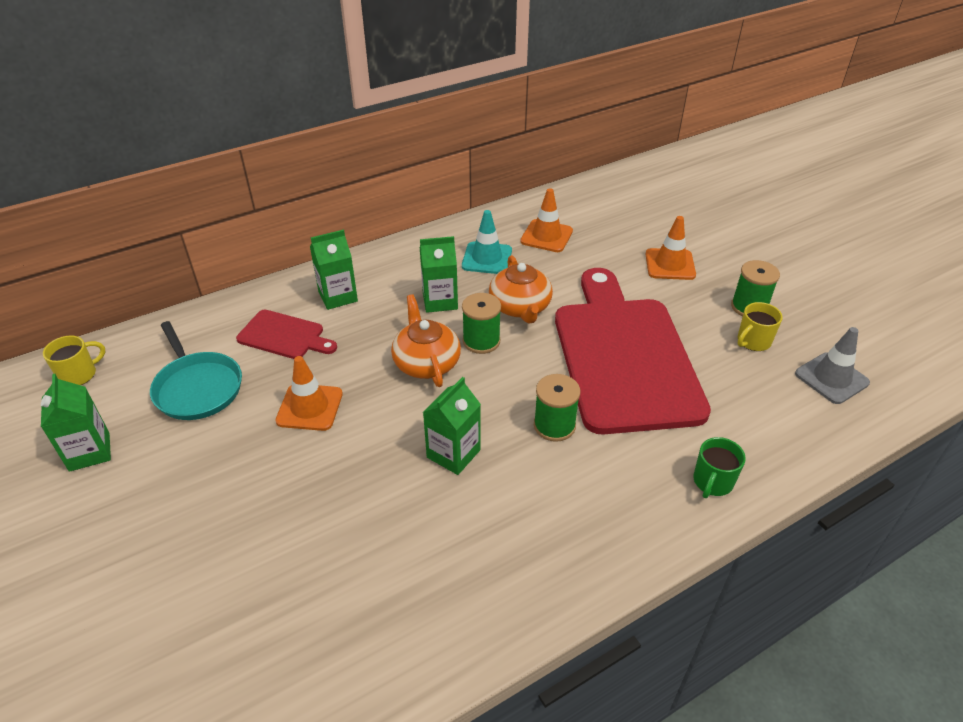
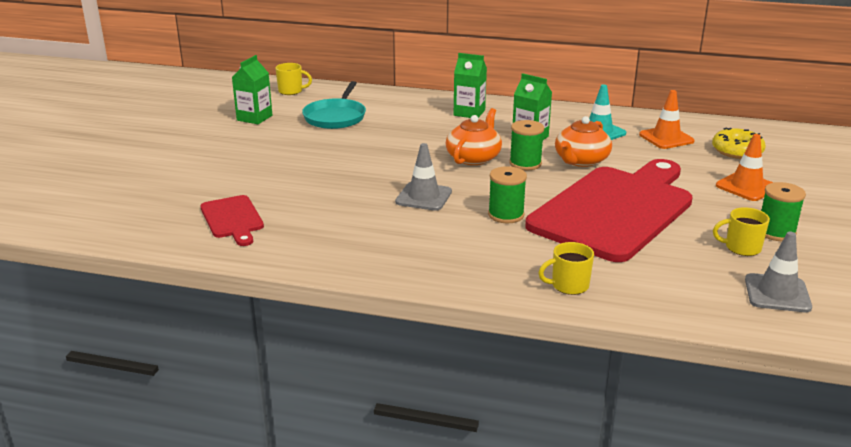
camera: 45 degrees right, 15 degrees down
red cutting board [236,310,337,359] -> red cutting board moved to [200,195,264,246]
orange traffic cone [275,356,343,431] -> none
green carton [423,377,481,475] -> grey traffic cone [395,143,452,211]
green mug [694,437,746,498] -> yellow mug [538,242,594,295]
none -> yellow donut [712,128,766,159]

